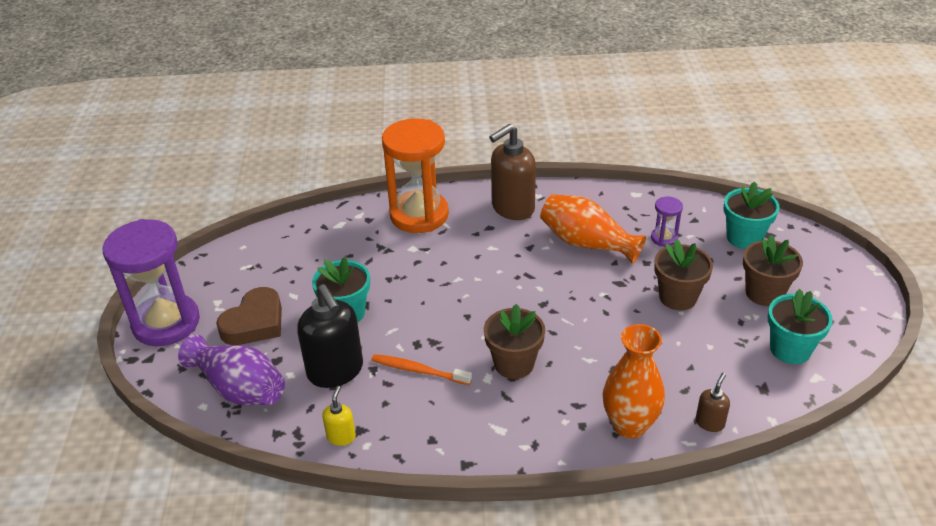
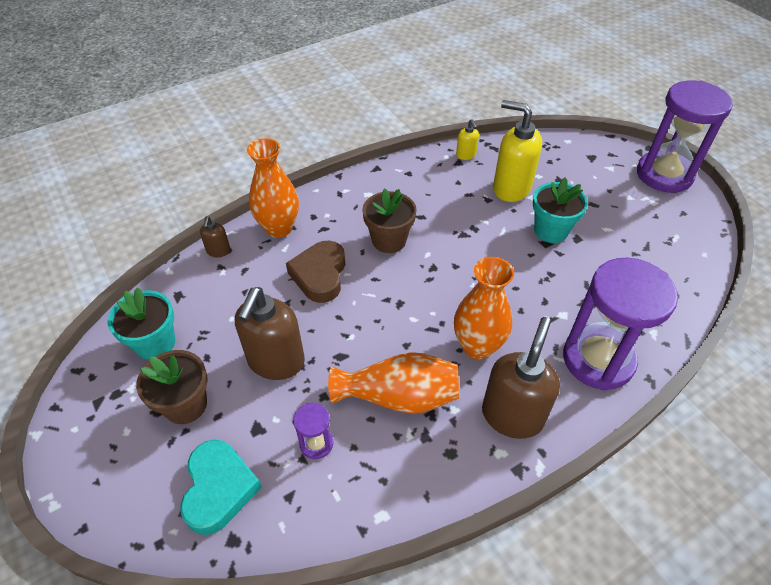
camera: 150 degrees right, 10 degrees up
purple vase [178,335,285,405] -> none
brown heart [216,287,282,345] -> brown heart moved to [286,241,345,303]
black soap dispenser [297,284,363,388] -> yellow soap dispenser [493,100,542,202]
orange toothbrush [371,354,472,385] -> none
orange hourglass [382,118,449,233] -> purple hourglass [563,258,678,391]
brown flower pot [654,239,713,310] -> brown soap dispenser [235,287,305,380]
turquoise flower pot [724,181,779,249] -> turquoise heart [180,439,262,535]
none -> orange vase [454,257,514,360]

